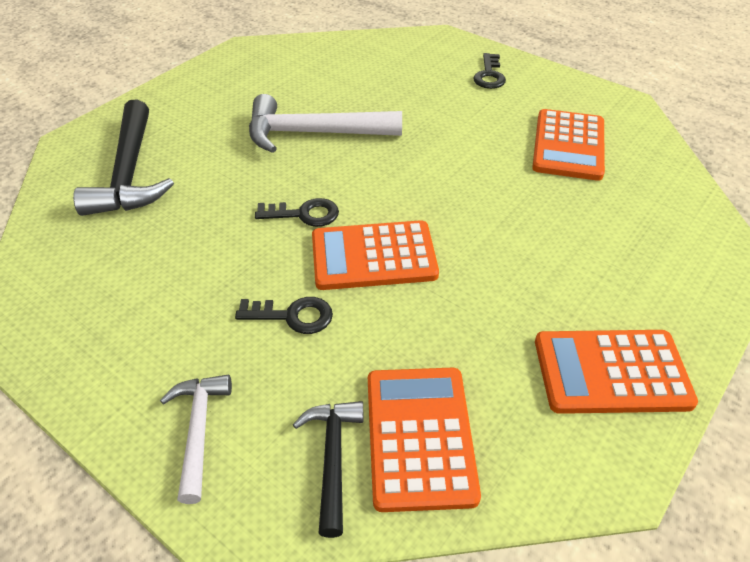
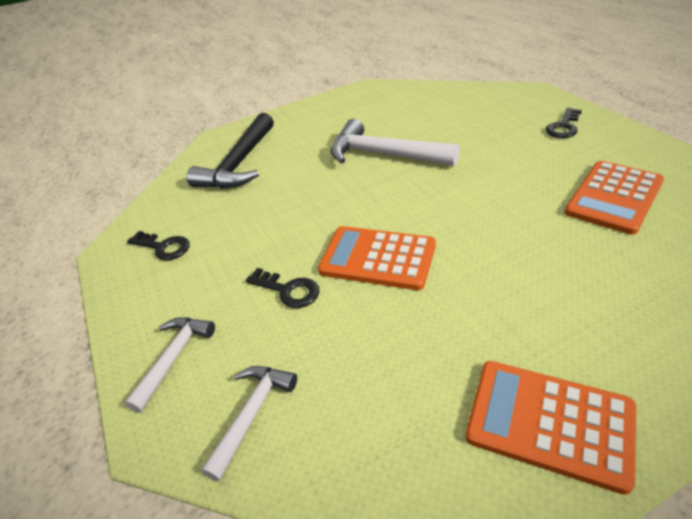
camera: 30 degrees right, 5 degrees down
black key [255,198,339,227] -> black key moved to [127,231,190,261]
black hammer [293,401,363,538] -> white hammer [201,366,297,481]
orange calculator [368,368,481,512] -> none

